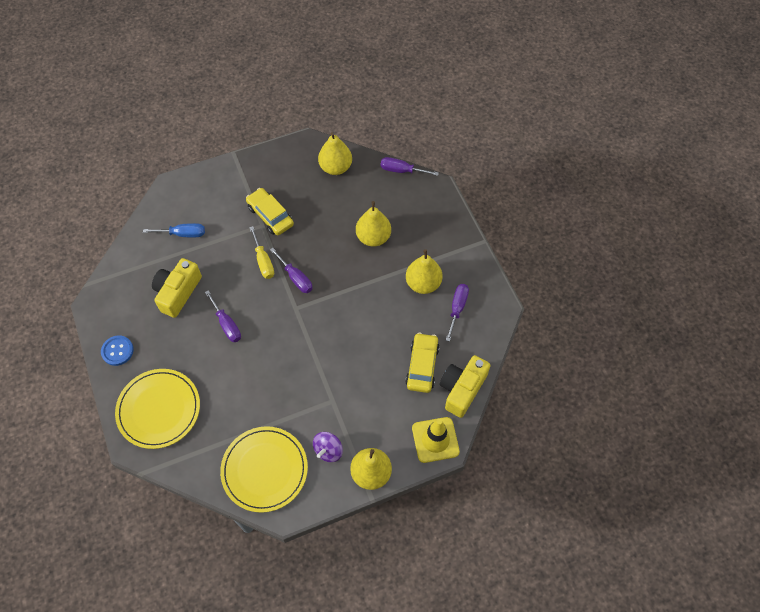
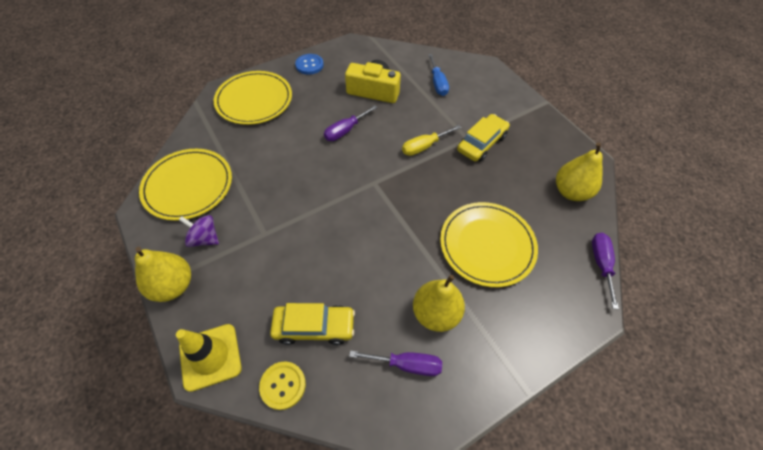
camera: 80 degrees right, 5 degrees down
purple screwdriver [270,248,313,293] -> none
yellow pear [356,201,391,247] -> yellow plate [440,202,538,287]
yellow camera [440,355,491,418] -> yellow button [259,361,306,410]

